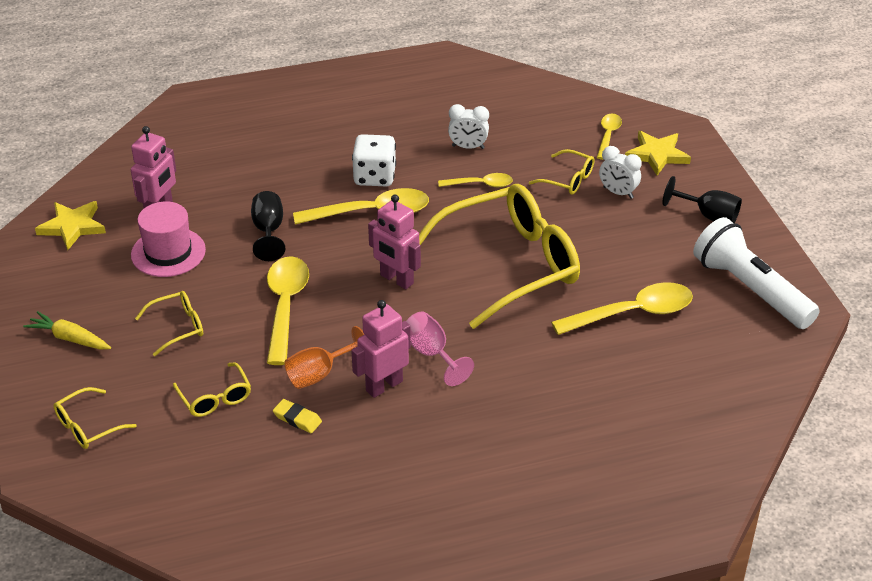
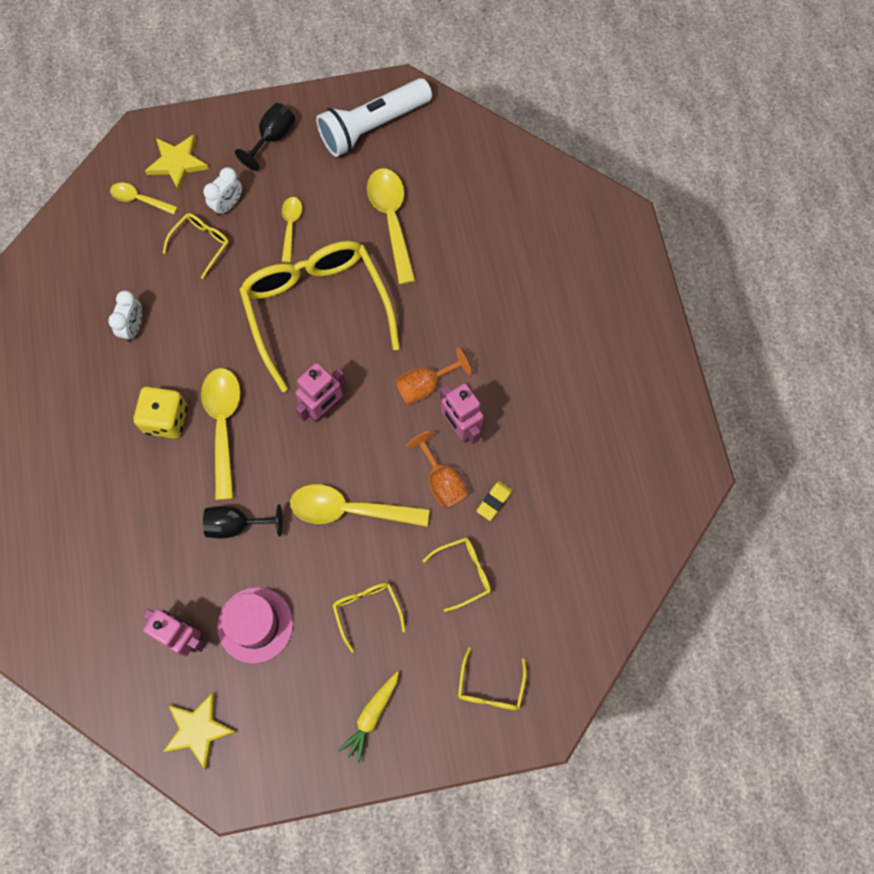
camera: 85 degrees left, 30 degrees up
yellow glasses [53,387,137,449] -> yellow glasses turned 45 degrees clockwise [458,648,527,710]
white dice [352,134,396,186] -> yellow dice [134,387,187,438]
pink goblet [406,312,474,386] -> orange goblet [395,347,472,404]
yellow spoon [438,173,513,187] -> yellow spoon moved to [282,197,302,262]

